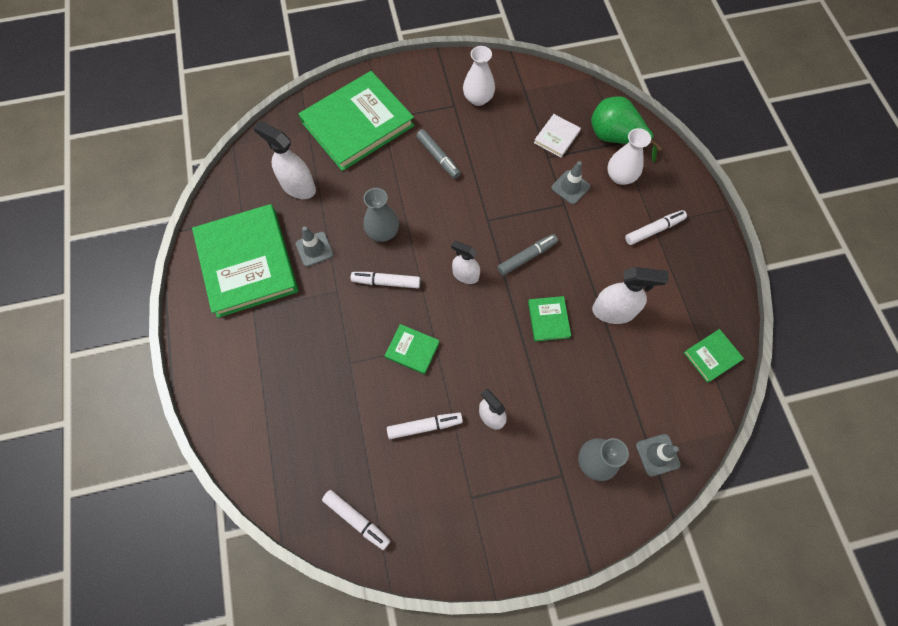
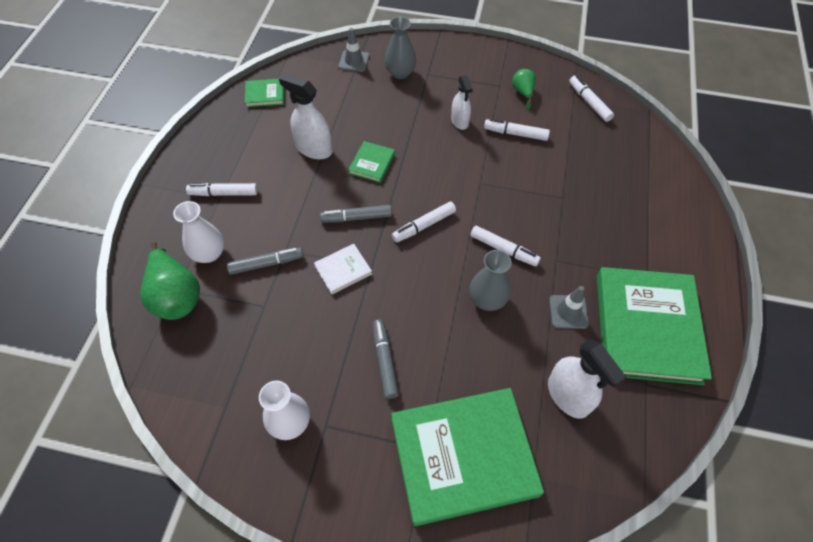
camera: 155 degrees left, 10 degrees down
green book [384,324,440,374] -> none
white spray bottle [451,241,480,284] -> white marker [392,201,456,243]
white book [534,114,581,157] -> white book moved to [314,244,372,294]
grey traffic cone [551,161,590,204] -> grey marker [227,247,303,275]
none -> green pear [512,69,536,110]

